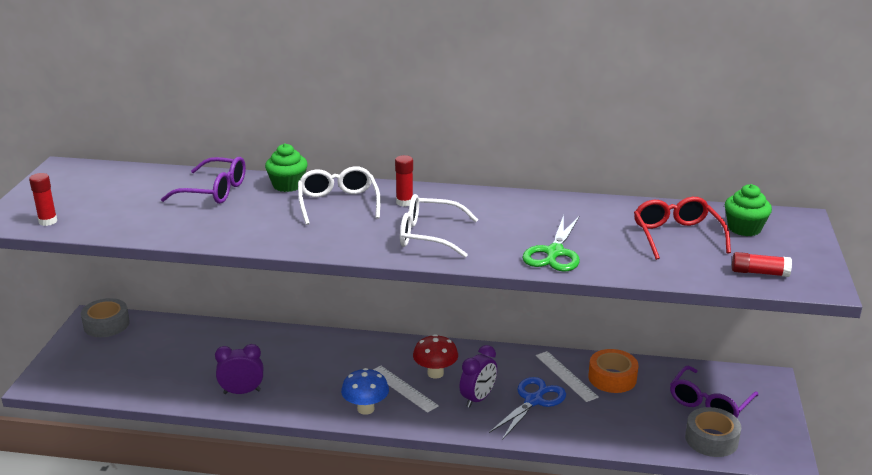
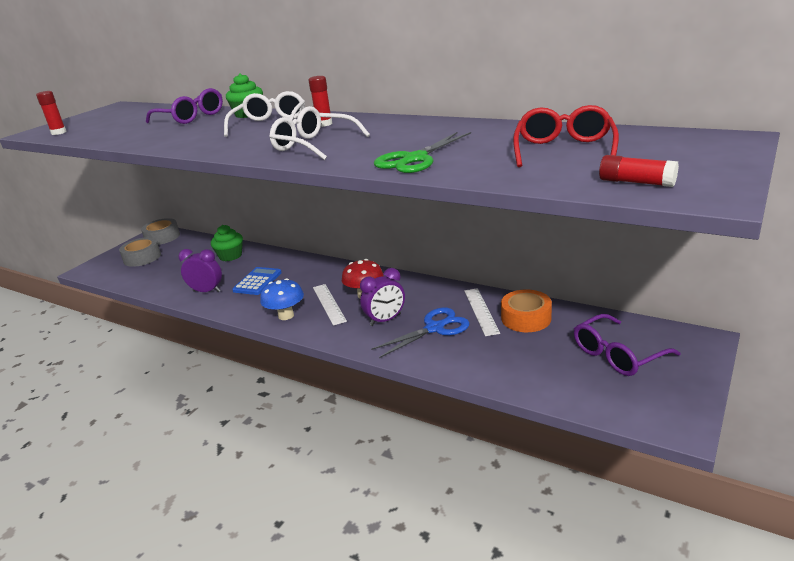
camera: 25 degrees right, 0 degrees up
grey tape [685,407,741,457] -> grey tape moved to [119,237,161,267]
green cupcake [725,184,772,236] -> green cupcake moved to [211,225,243,261]
none -> blue calculator [232,267,282,295]

